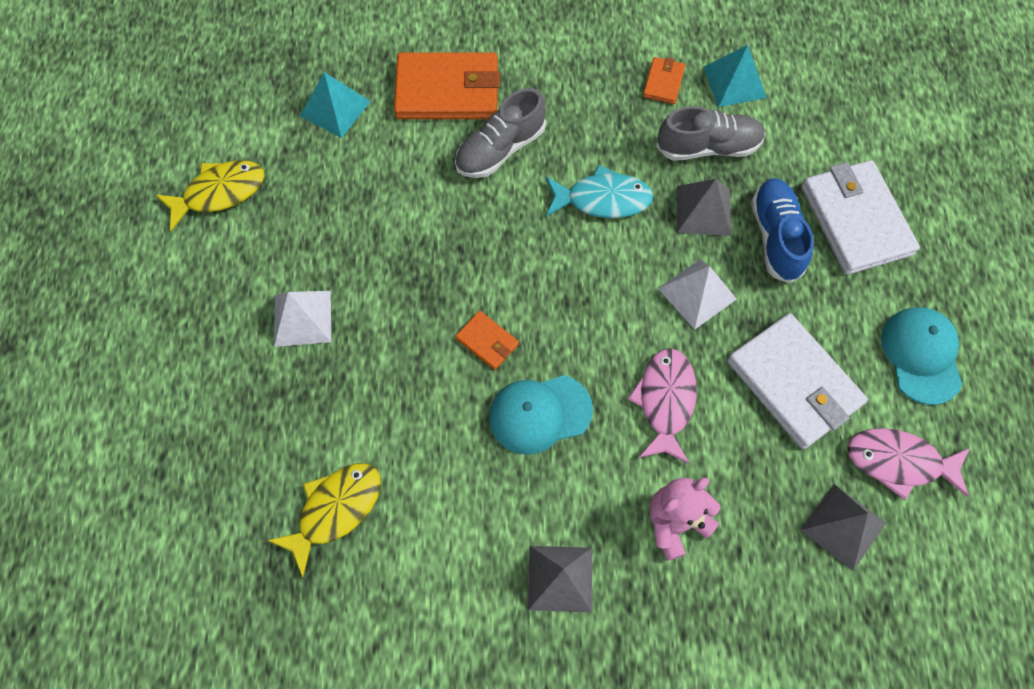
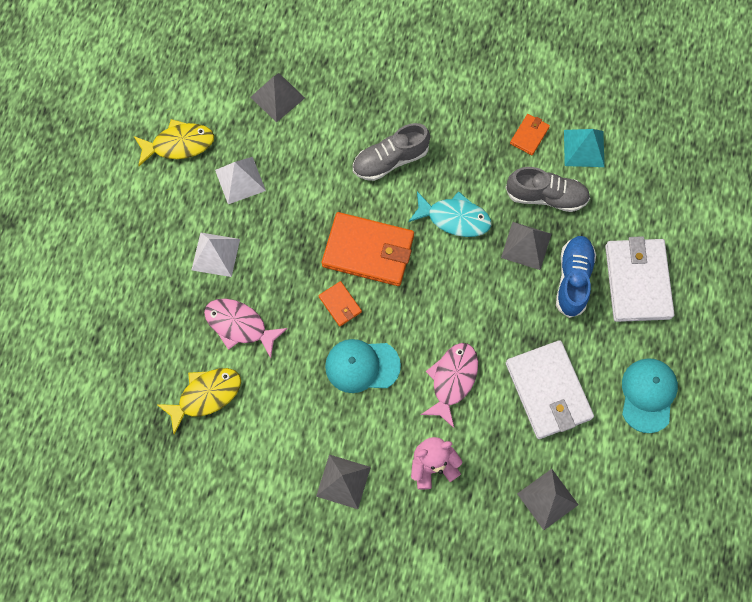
camera: 15 degrees right, 5 degrees up
turquoise pyramid [300,72,371,138] -> grey pyramid [251,73,305,123]
orange wallet [394,52,500,119] -> orange wallet moved to [322,212,414,286]
white pyramid [658,259,737,330] -> white pyramid moved to [215,157,266,204]
pink fish [847,428,970,500] -> pink fish moved to [204,299,288,358]

